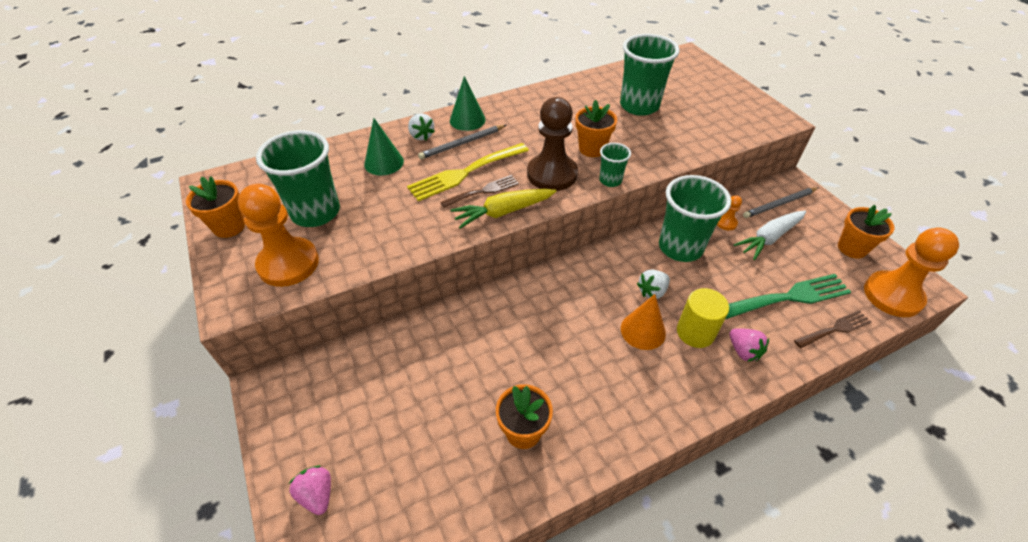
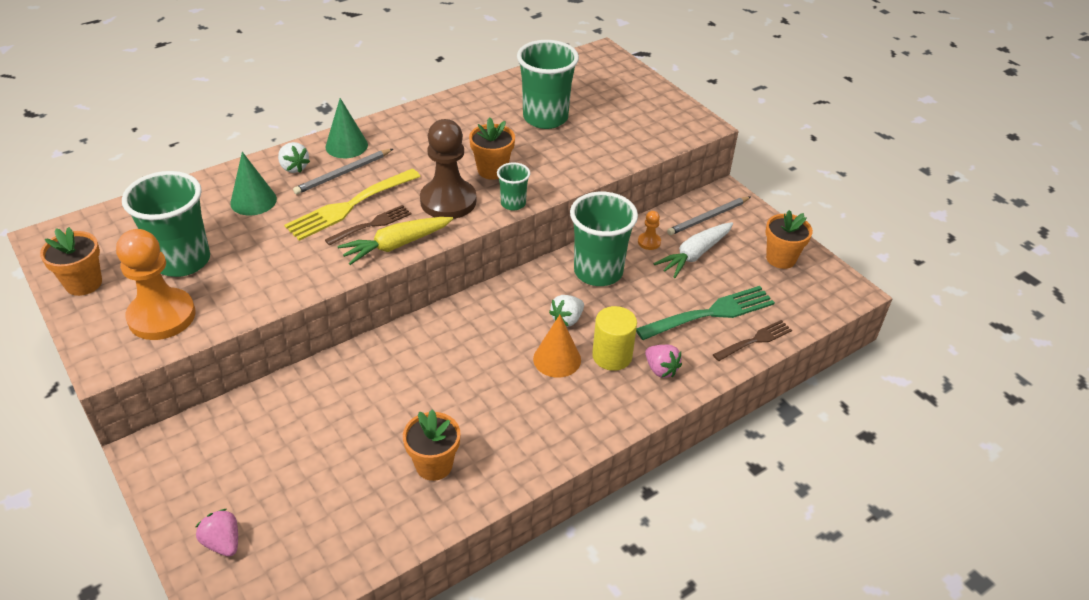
camera: 10 degrees left, 5 degrees down
orange pawn [864,228,959,317] -> none

